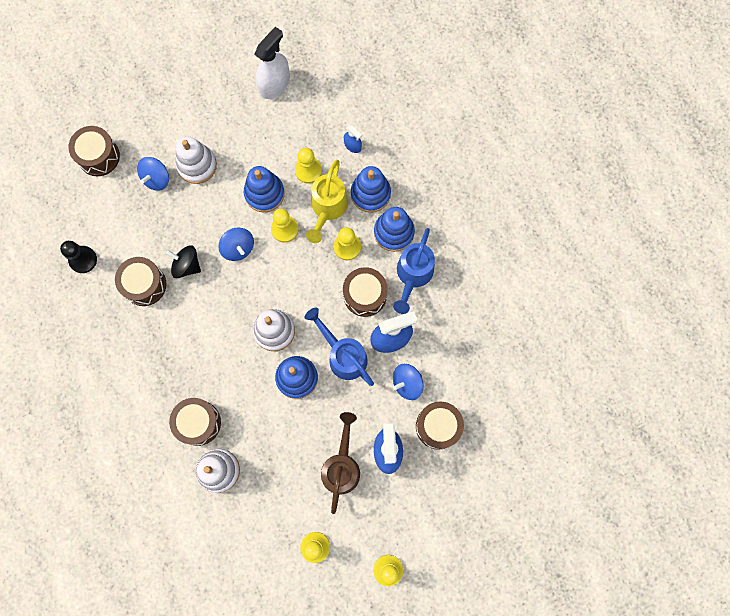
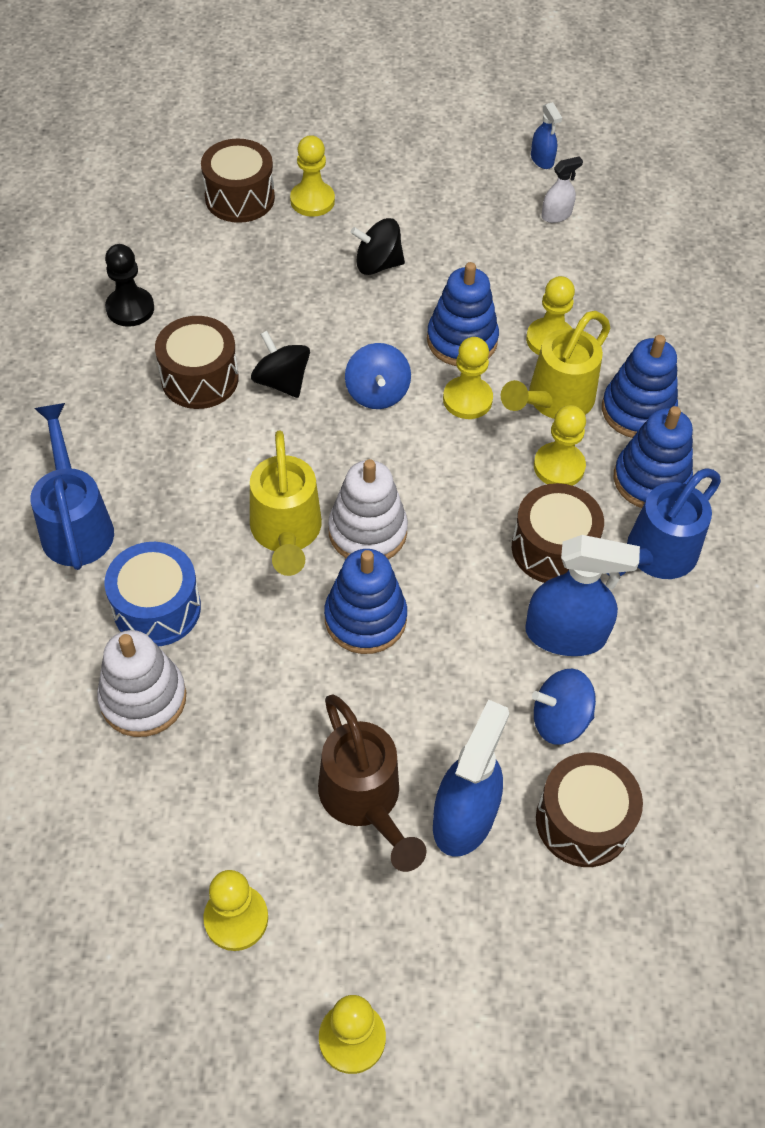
camera: 25 degrees right, 20 degrees down
blue spinning top [137,157,169,191] -> none
brown drum [169,398,221,446] -> blue drum [104,542,201,646]
white stacking toy [175,137,217,184] -> black spinning top [351,218,405,275]
white spray bottle [254,27,290,99] -> white spray bottle [541,156,583,223], size x0.51
blue watering can [305,308,374,386] -> blue watering can moved to [30,403,114,570]
brown watering can [321,412,360,514] -> brown watering can turned 120 degrees clockwise [318,694,427,872]
blue spray bottle [344,125,362,153] -> blue spray bottle moved to [531,102,562,169]
none -> yellow watering can [250,431,322,576]
none -> yellow pawn [290,135,335,217]

